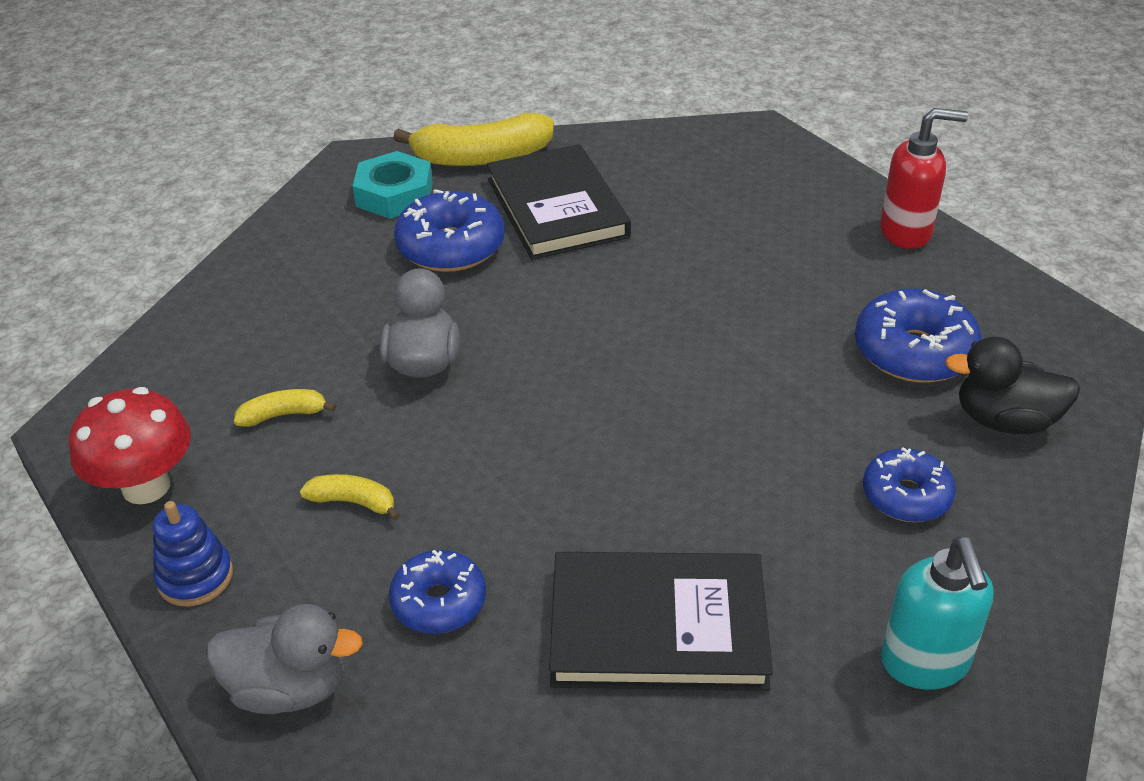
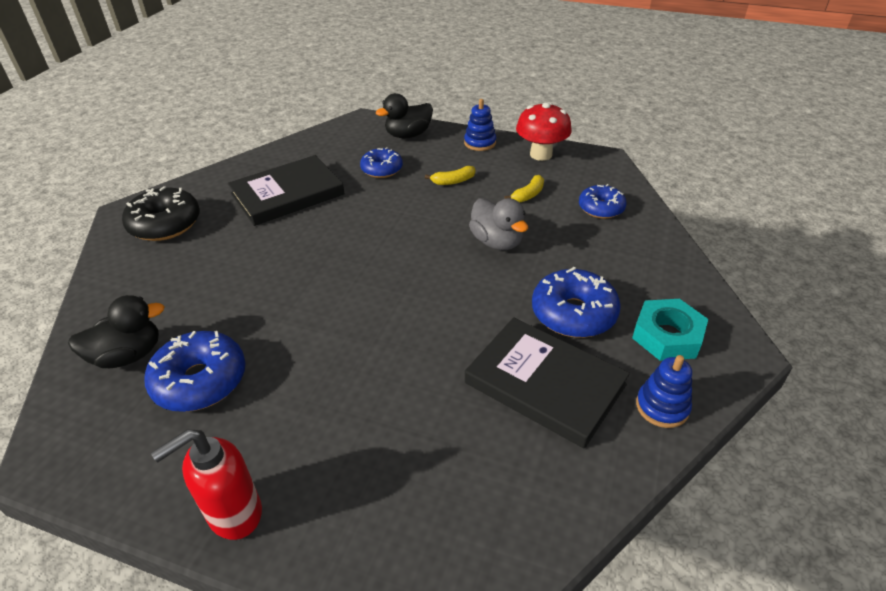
camera: 145 degrees right, 0 degrees up
grey duck [206,604,363,714] -> black duck [376,93,433,138]
yellow banana [393,113,554,166] -> blue stacking toy [636,355,692,428]
blue donut [863,447,956,522] -> blue donut moved to [579,184,626,219]
turquoise soap dispenser [881,536,994,690] -> black donut [122,186,200,241]

